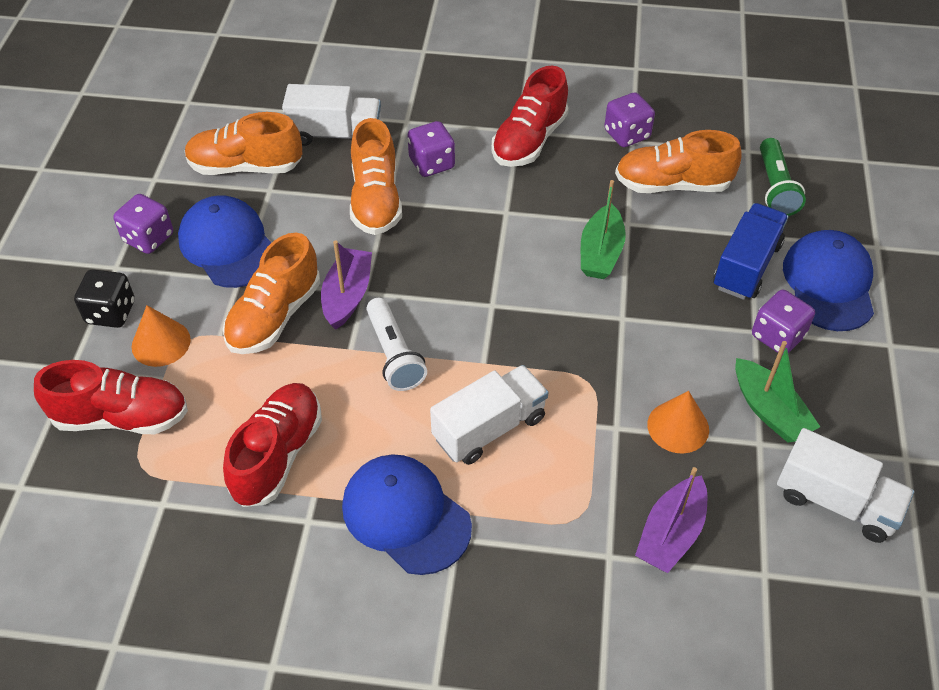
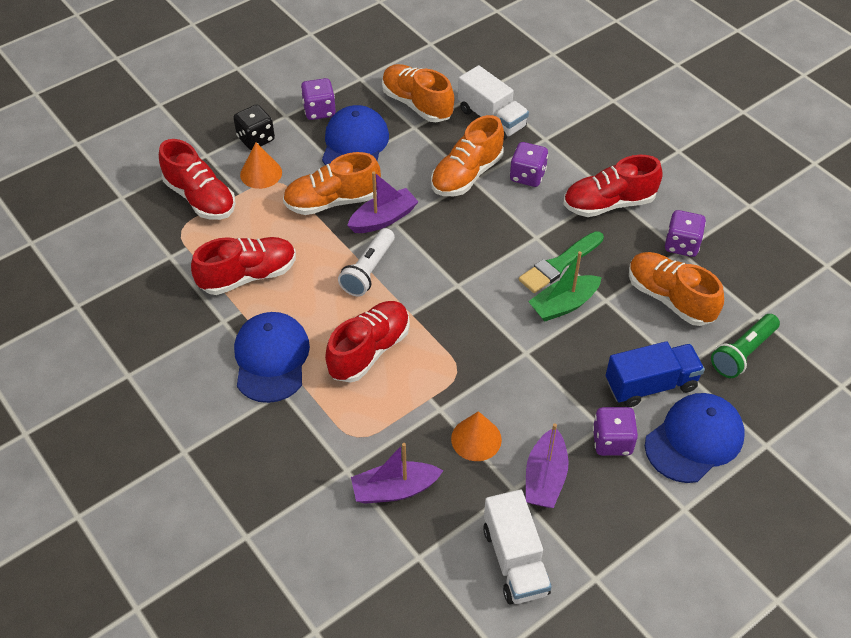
camera: 45 degrees right, 0 degrees up
white truck [430,365,548,465] -> red shoe [325,301,410,382]
green boat [735,341,820,443] -> purple boat [526,423,569,508]
none -> green brush [519,231,604,293]

